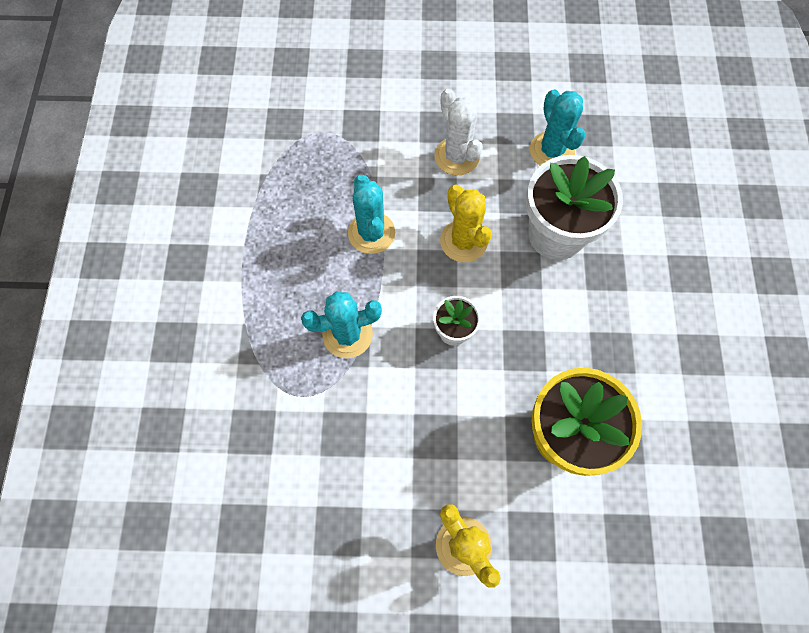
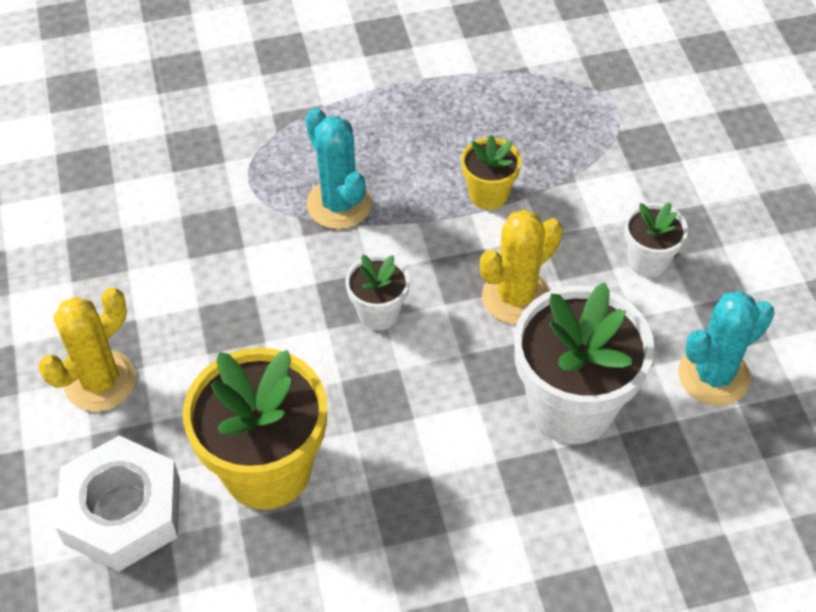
camera: 75 degrees right, 15 degrees down
turquoise cactus [348,174,395,254] -> yellow flower pot [461,135,522,210]
white cactus [434,88,483,176] -> white flower pot [624,202,688,277]
none -> white nut [55,435,180,571]

